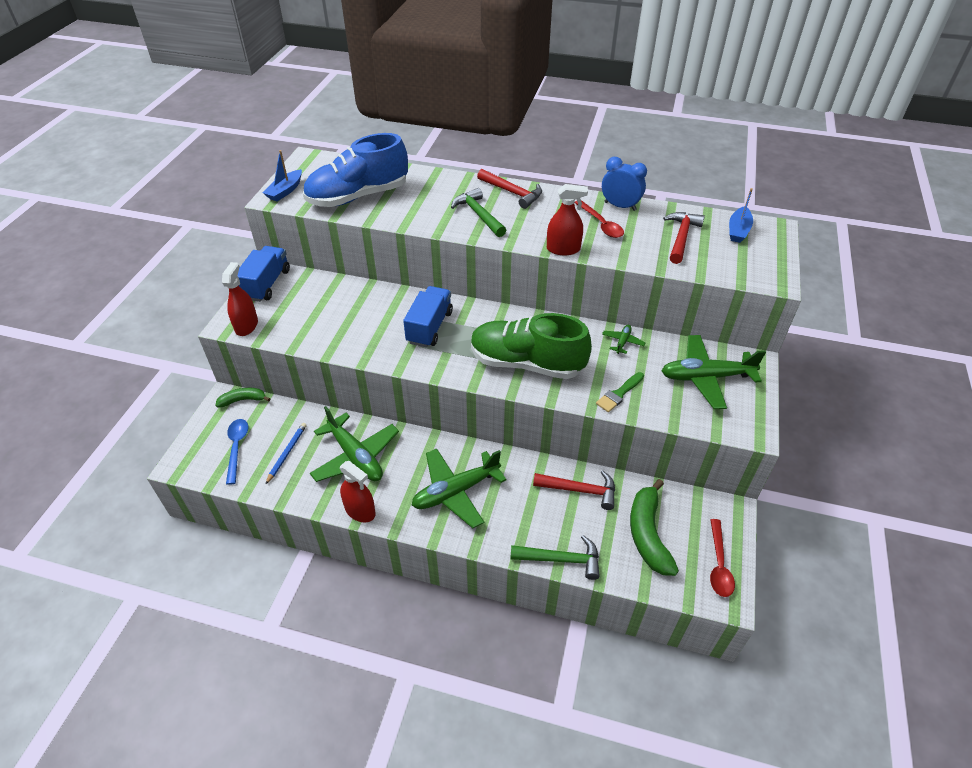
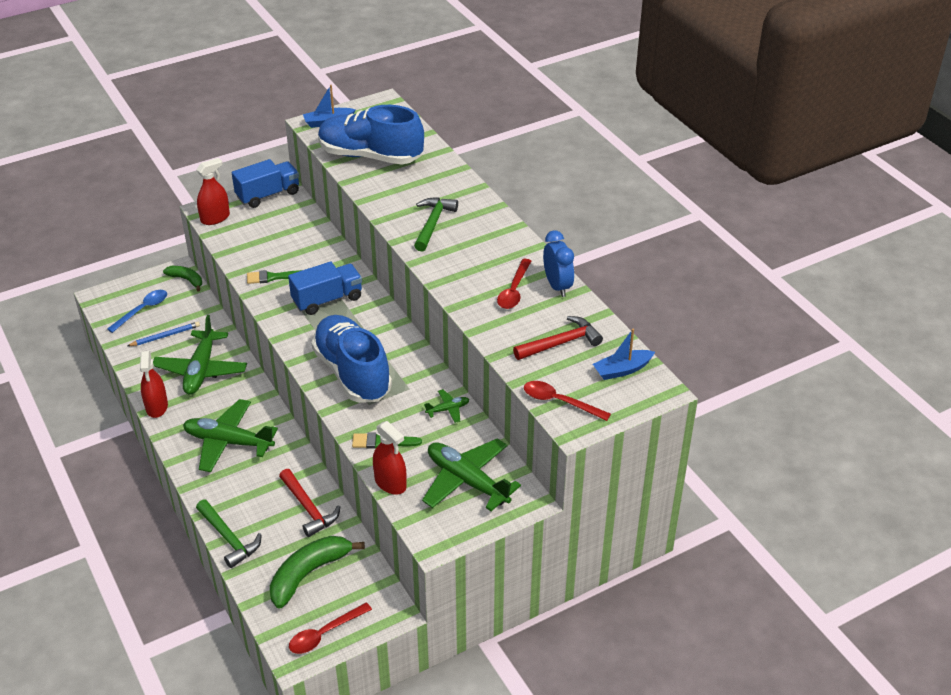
camera: 45 degrees right, 5 degrees down
green shoe [471,313,592,379] -> blue shoe [312,315,392,403]
red hammer [477,169,542,209] -> none
red spray bottle [547,184,588,255] -> red spray bottle moved to [373,421,407,495]
none -> green brush [247,270,302,284]
none -> red spoon [524,381,611,421]

